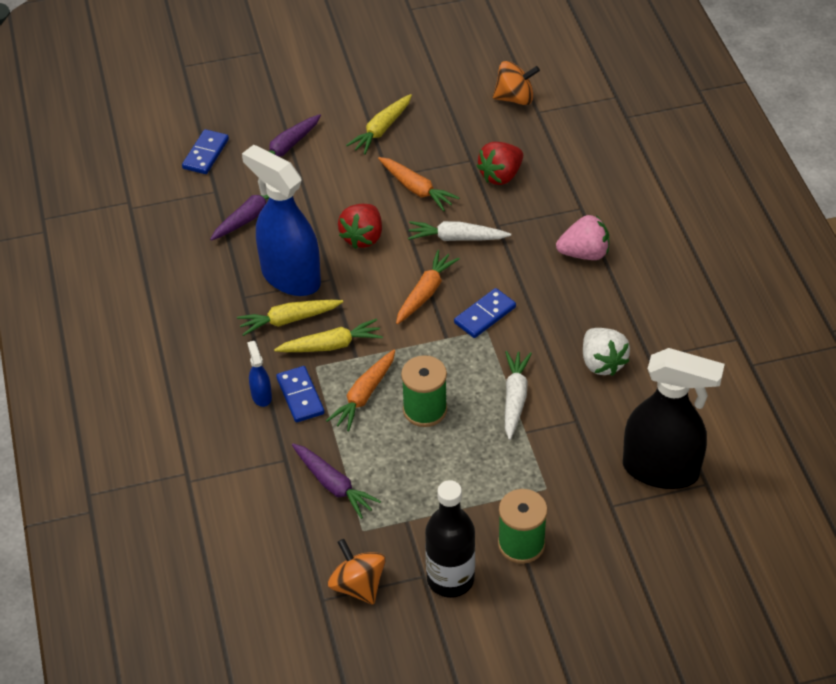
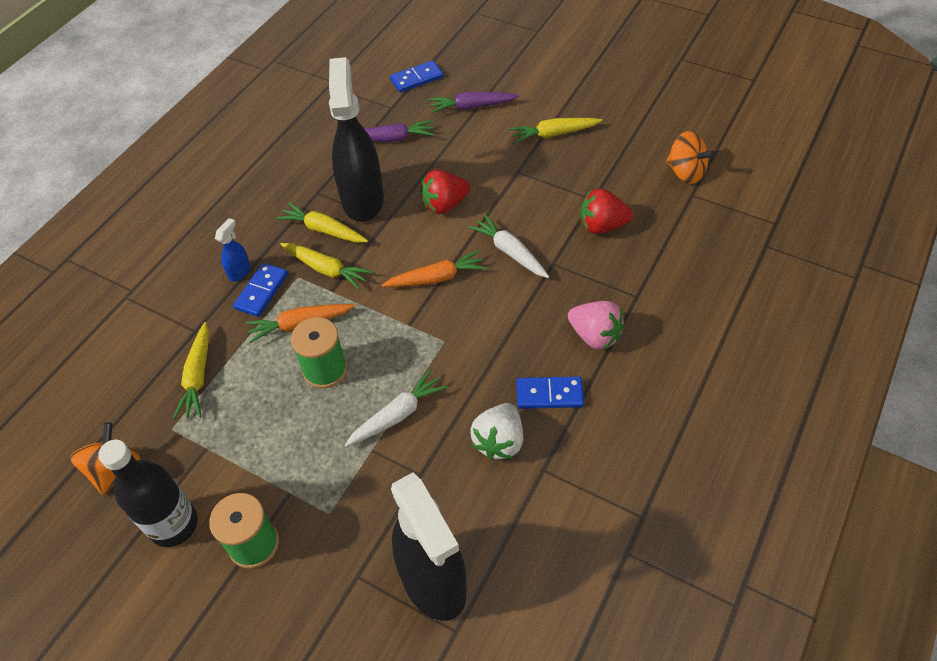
camera: 45 degrees right, 5 degrees up
blue spray bottle [242,145,321,296] -> black spray bottle [329,57,384,222]
purple carrot [292,444,381,519] -> yellow carrot [173,322,209,419]
orange carrot [378,157,460,211] -> none
blue domino [454,288,516,338] -> blue domino moved to [517,377,584,409]

